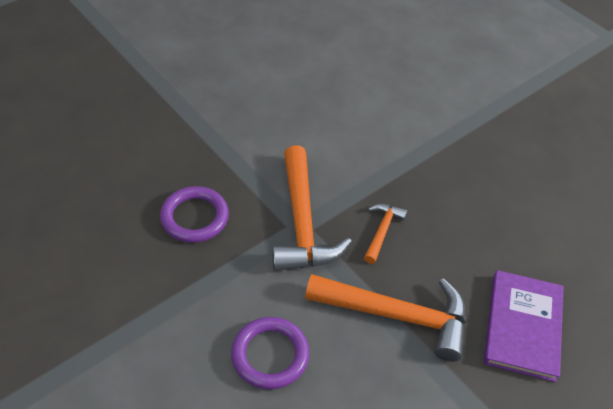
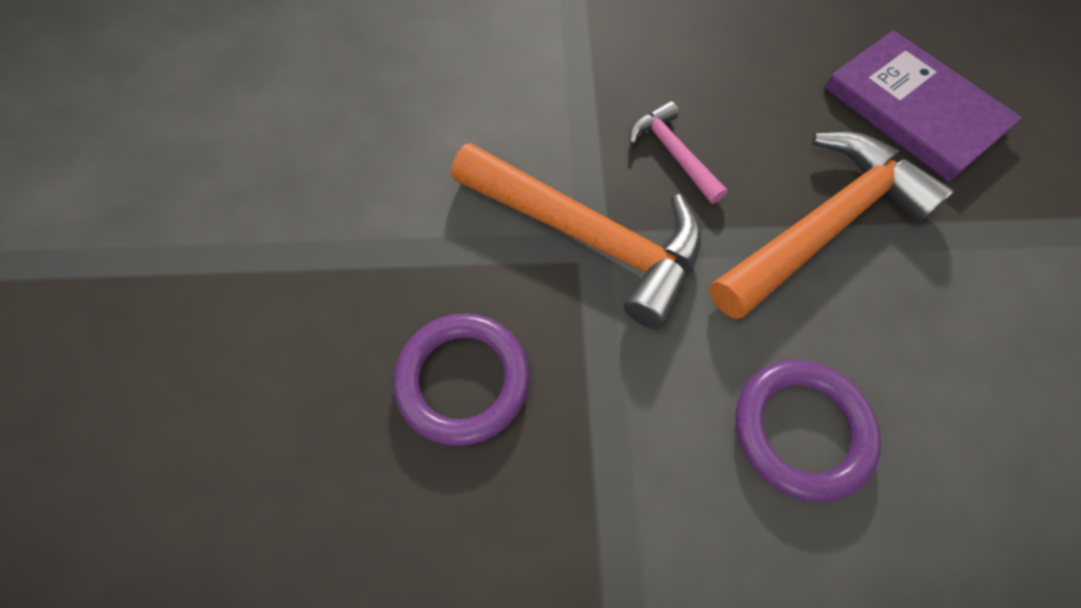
camera: 50 degrees left, 15 degrees up
orange hammer [364,204,408,264] -> pink hammer [629,101,727,204]

